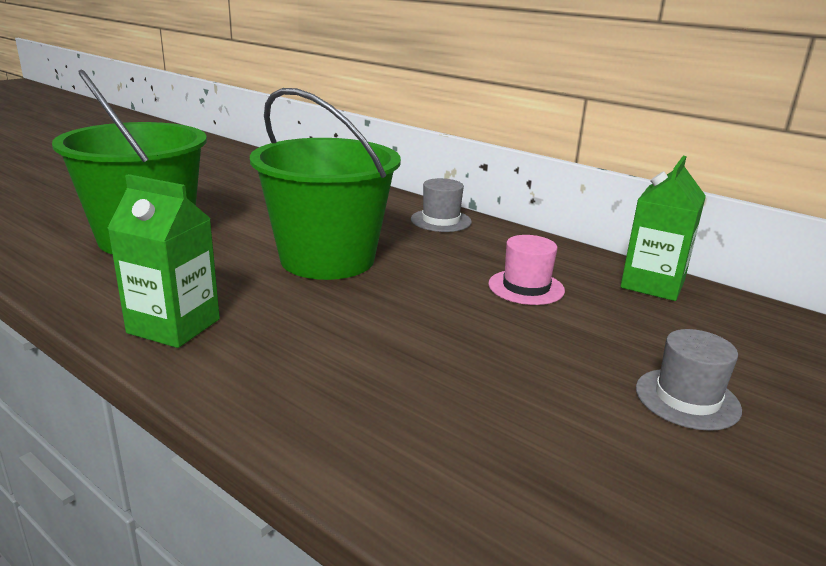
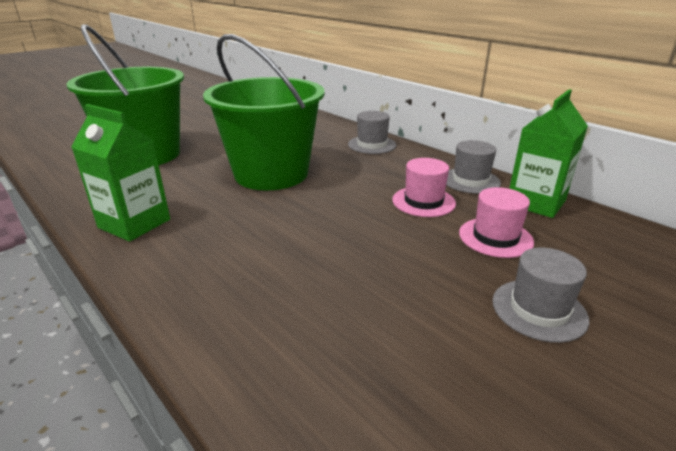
camera: 10 degrees right, 5 degrees up
none -> grey hat [446,140,501,194]
none -> pink hat [459,187,534,258]

